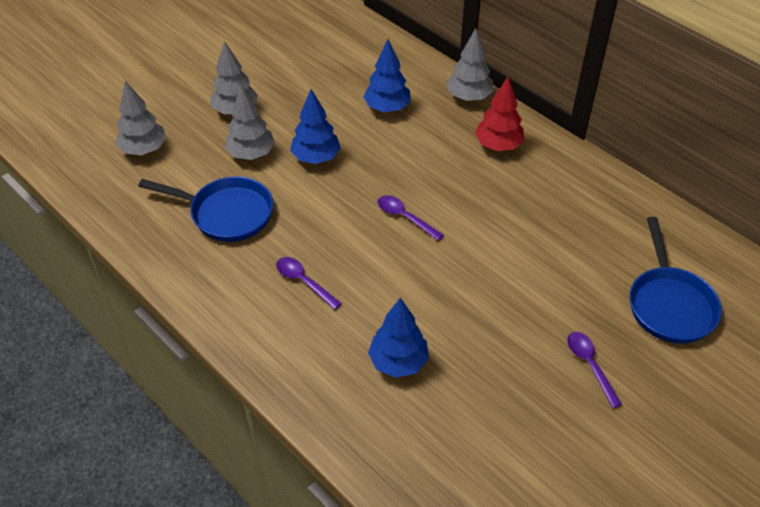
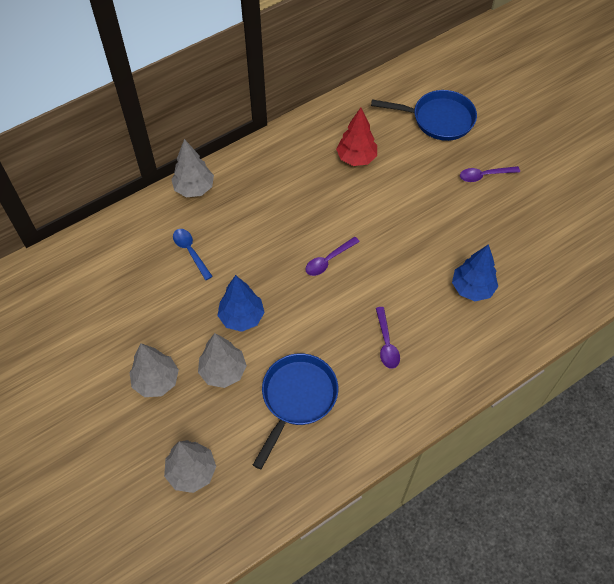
camera: 80 degrees left, 10 degrees up
purple spoon [276,257,342,310] -> purple spoon turned 60 degrees counterclockwise [376,307,400,369]
blue tree [363,39,411,112] -> blue spoon [173,229,213,280]
red tree [475,77,525,151] -> red tree moved to [336,108,377,166]

